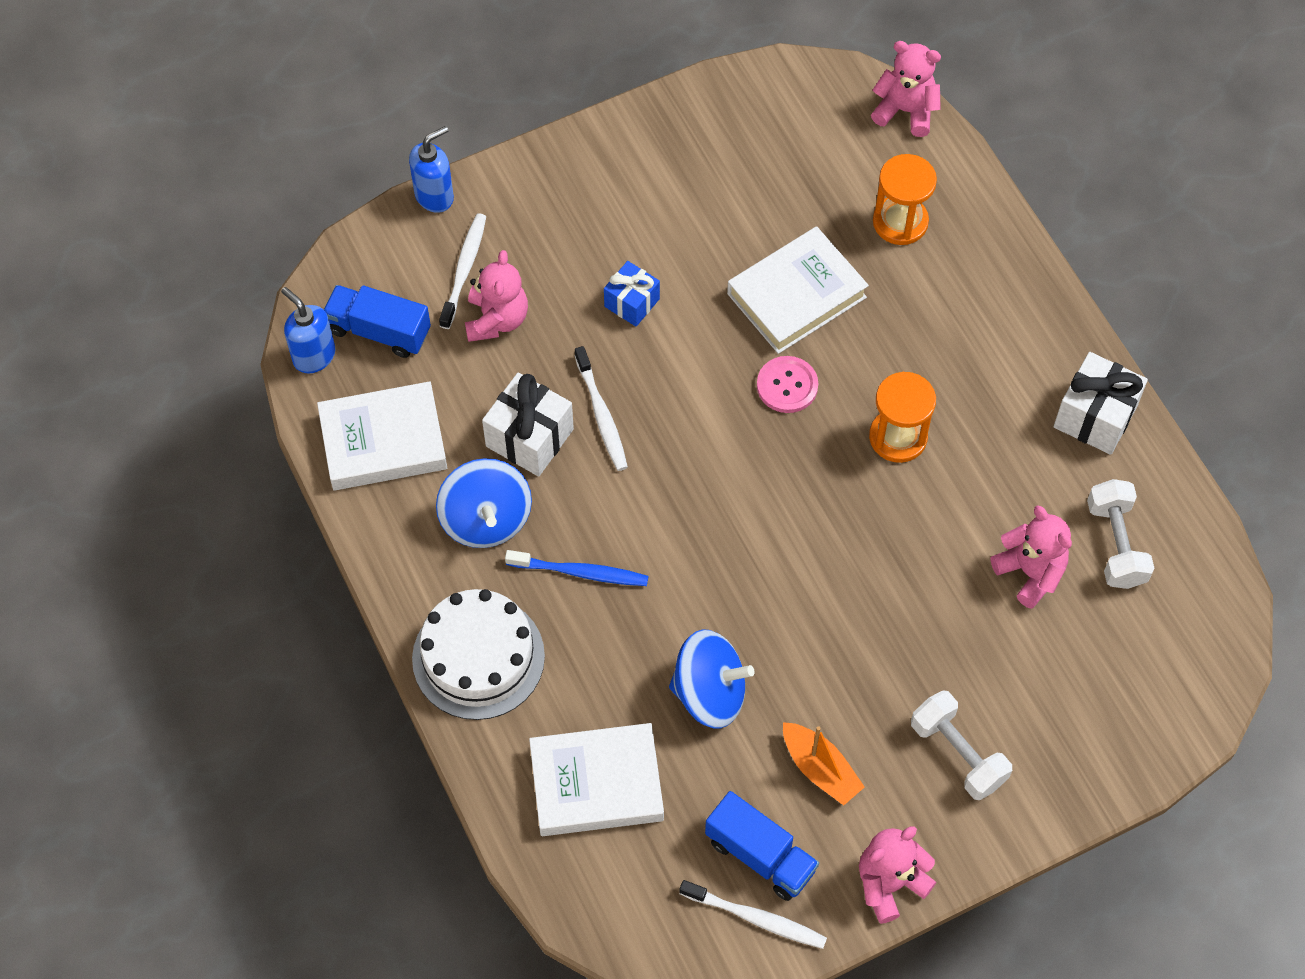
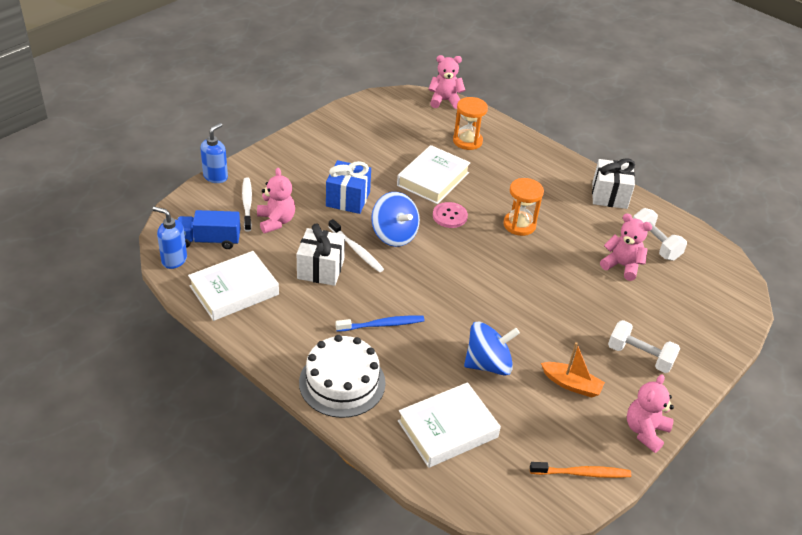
camera: 25 degrees left, 20 degrees down
blue spinning top [436,458,532,548] -> blue spinning top moved to [371,192,420,247]
blue gift [604,261,660,326] -> blue gift [326,160,371,214], size x1.55
white toothbrush [679,880,827,949] -> orange toothbrush [530,462,631,478]
blue truck [705,791,819,901] -> none

